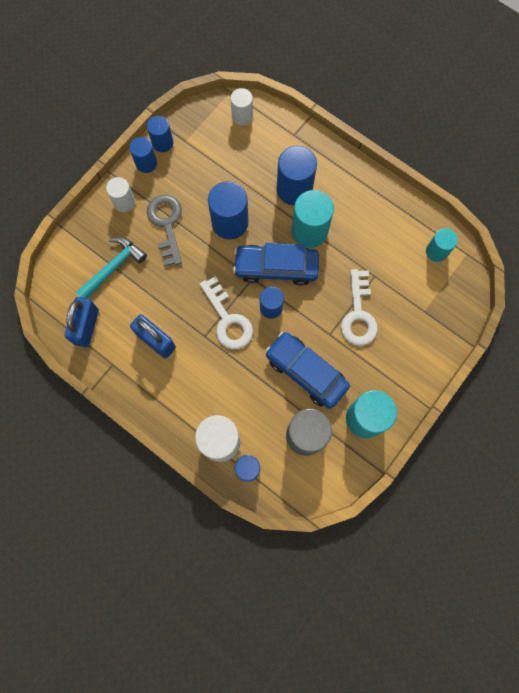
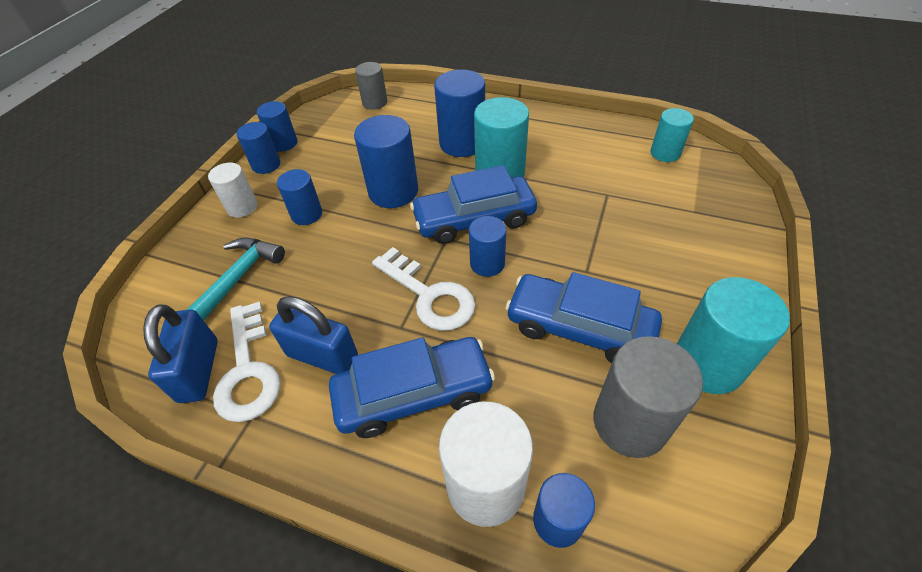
camera: 15 degrees left, 25 degrees down
grey key [147,195,182,266] -> blue cylinder [277,169,322,225]
white cylinder [231,88,253,125] -> grey cylinder [355,62,387,110]
white key [341,269,378,346] -> white key moved to [213,302,281,422]
none -> blue car [329,337,495,438]

